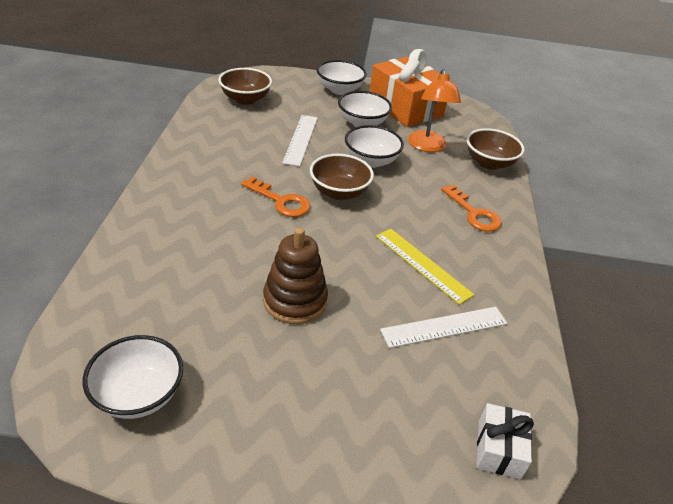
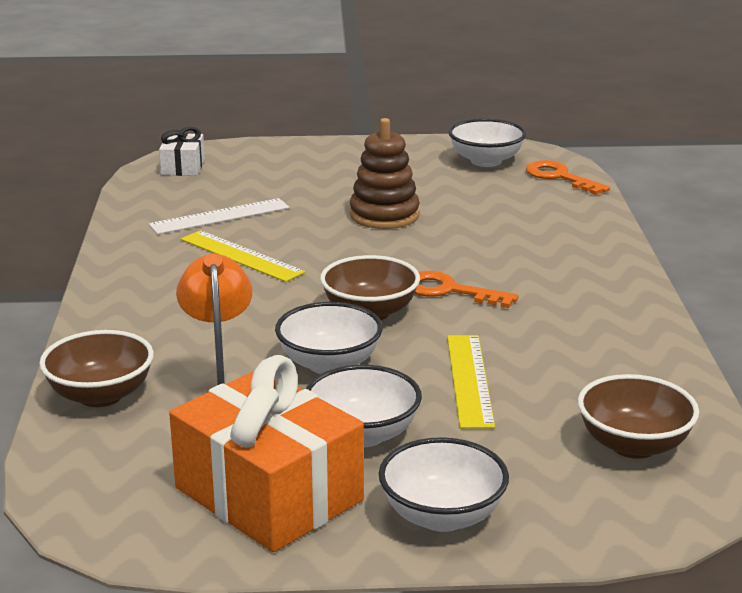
camera: 175 degrees right, 15 degrees down
white ruler [282,115,318,167] -> yellow ruler [447,335,495,429]
orange key [441,184,502,232] -> orange key moved to [526,160,610,195]

